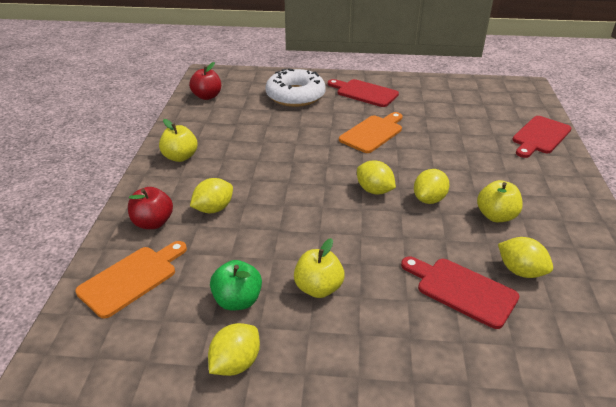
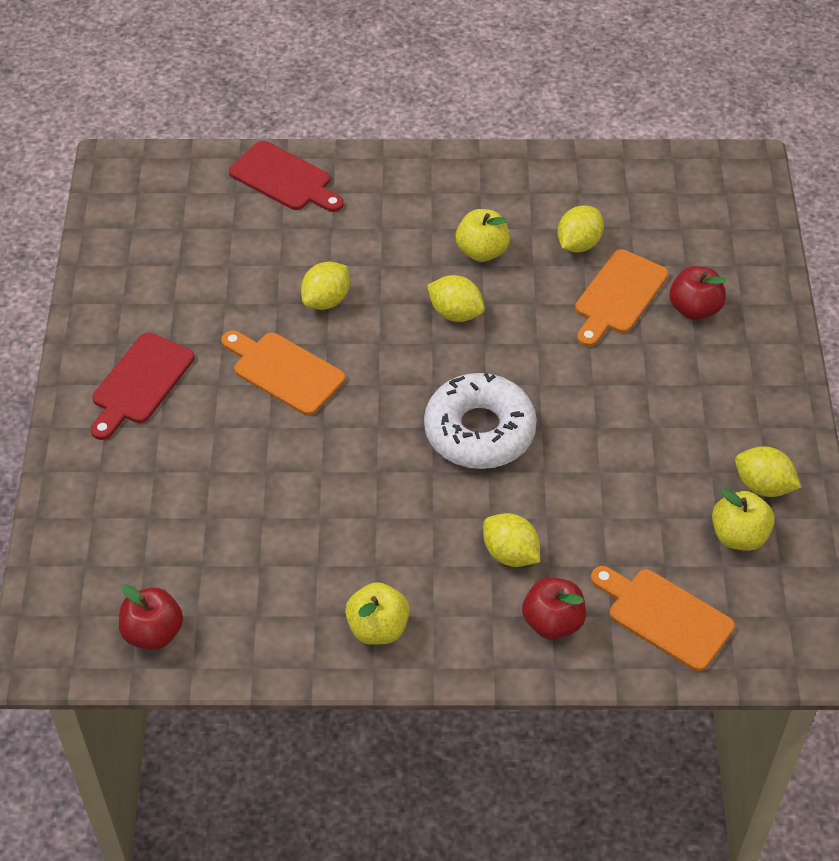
camera: 95 degrees left, 15 degrees up
green apple [210,260,262,311] -> none
white donut [265,68,326,107] -> white donut moved to [424,373,537,469]
yellow apple [294,238,345,298] -> yellow apple moved to [712,488,775,551]
yellow lemon [357,160,396,194] -> yellow lemon moved to [301,262,350,310]
red cutting board [401,257,519,329] -> orange cutting board [575,249,669,347]
none -> red apple [670,266,726,320]

